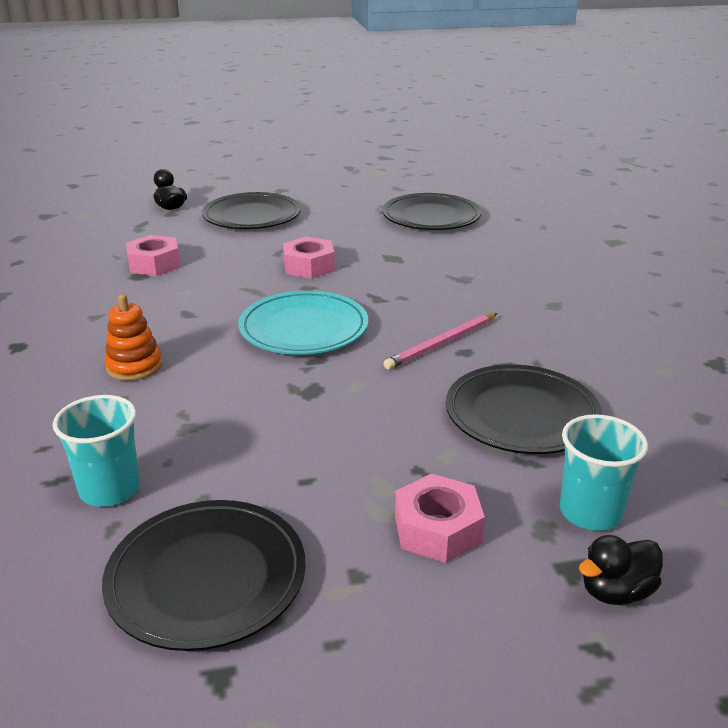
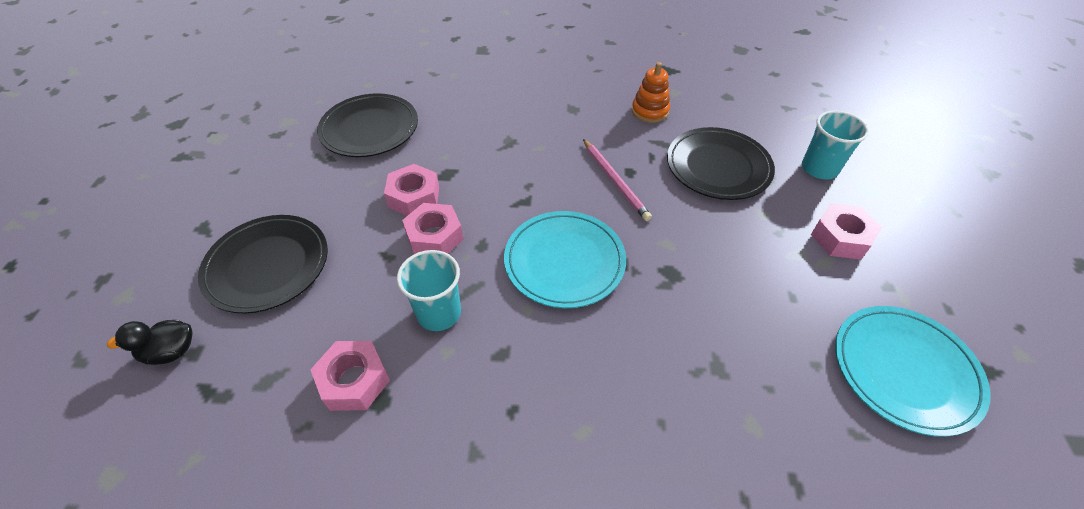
camera: 75 degrees left, 20 degrees up
turquoise cup [53,395,140,507] -> turquoise cup moved to [397,250,461,331]
black plate [102,500,306,651] -> turquoise plate [835,306,990,437]
orange stacking toy [104,294,162,381] -> orange stacking toy moved to [632,62,670,123]
black duck [579,535,663,605] -> none
none -> pink nut [384,164,439,216]

